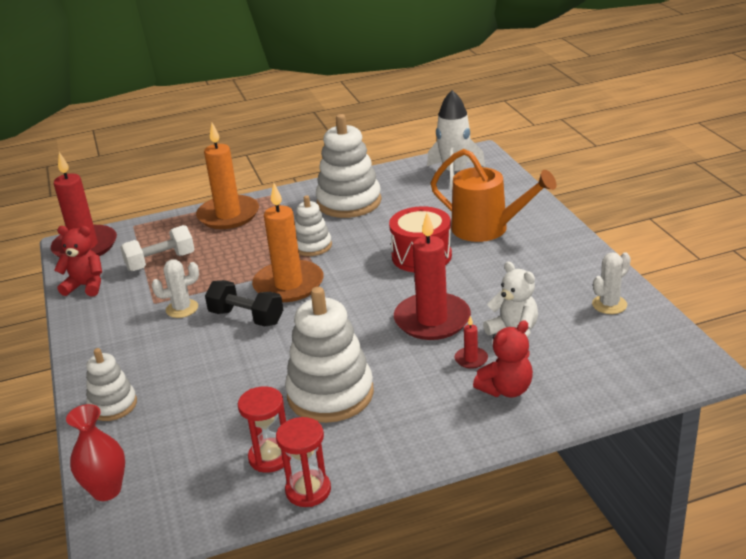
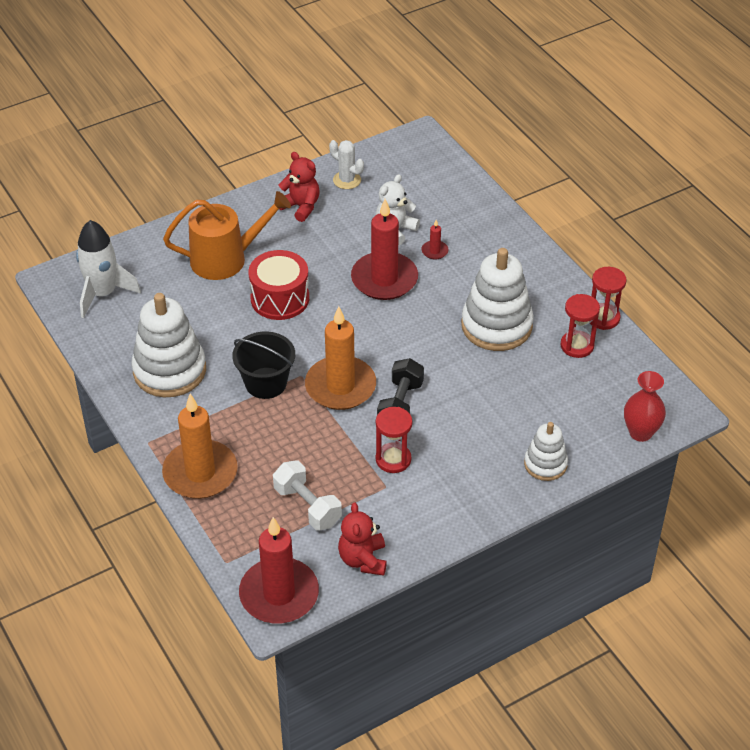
camera: 105 degrees left, 15 degrees up
white cactus [151,259,199,318] -> red hourglass [376,407,412,473]
white stacking toy [295,195,332,256] -> black bucket [232,331,295,399]
orange watering can [431,149,556,242] -> orange watering can turned 60 degrees clockwise [163,191,291,280]
red teddy bear [473,320,533,397] -> red teddy bear moved to [279,152,320,222]

